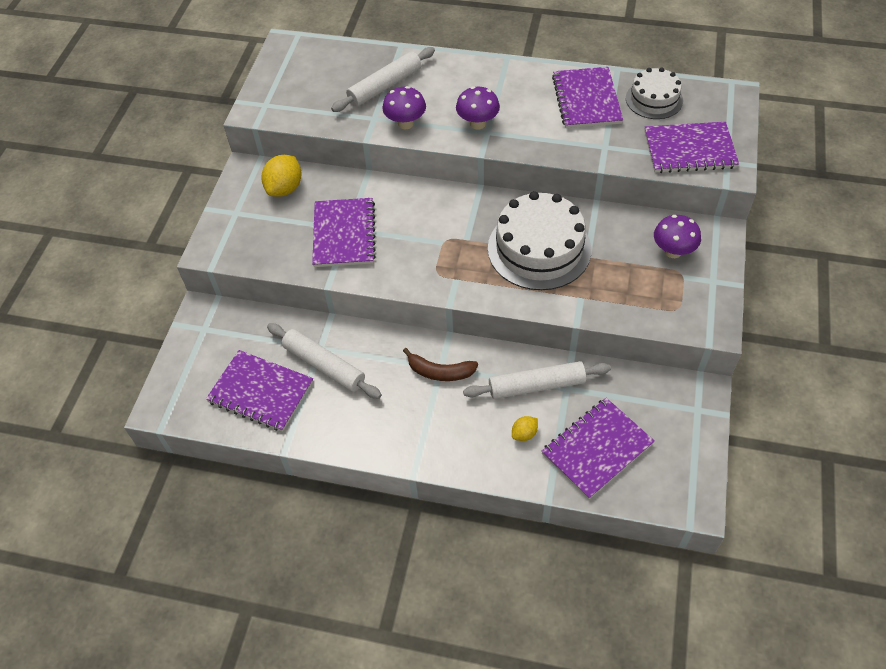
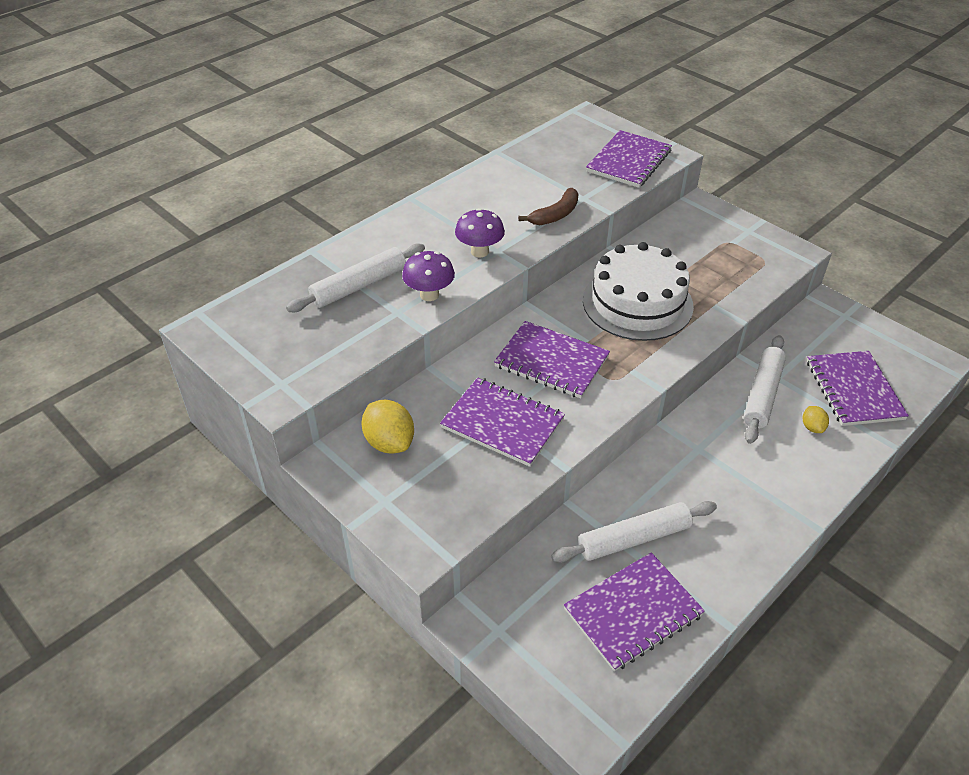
camera: 60 degrees left, 10 degrees down
white rolling pin [331,47,435,112] -> white rolling pin turned 60 degrees clockwise [286,243,425,312]
brown banana [403,348,478,381] -> brown banana moved to [518,188,578,225]
purple notebook [552,67,623,128] -> purple notebook moved to [494,321,610,399]
white cake [626,67,683,119] -> none
purple mushroom [654,215,701,258] -> none

